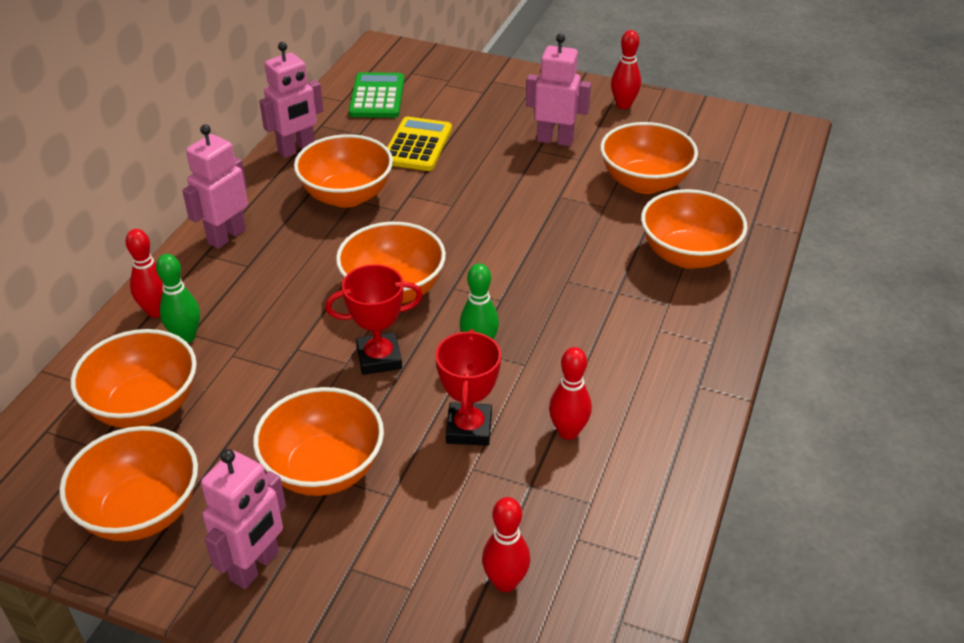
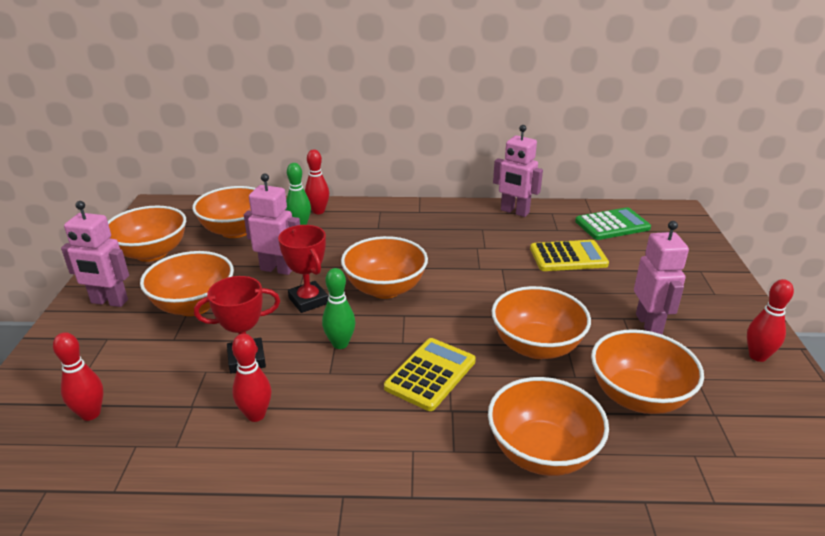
camera: 70 degrees right, 10 degrees down
pink robot [182,125,248,249] -> pink robot moved to [244,173,300,275]
orange bowl [294,134,393,208] -> orange bowl moved to [492,286,591,359]
none -> yellow calculator [384,338,476,411]

